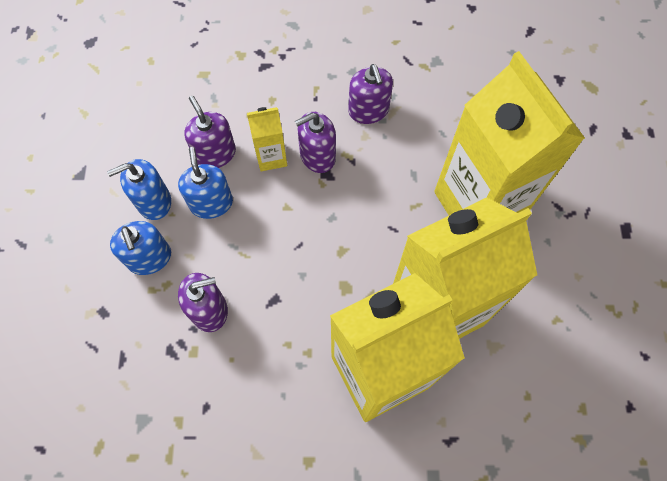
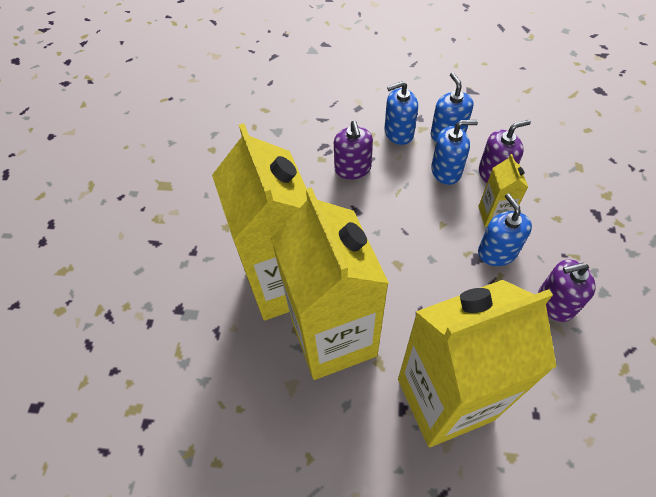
camera: 100 degrees right, 10 degrees down
purple soap dispenser [295,112,336,173] -> blue soap dispenser [478,193,532,266]

